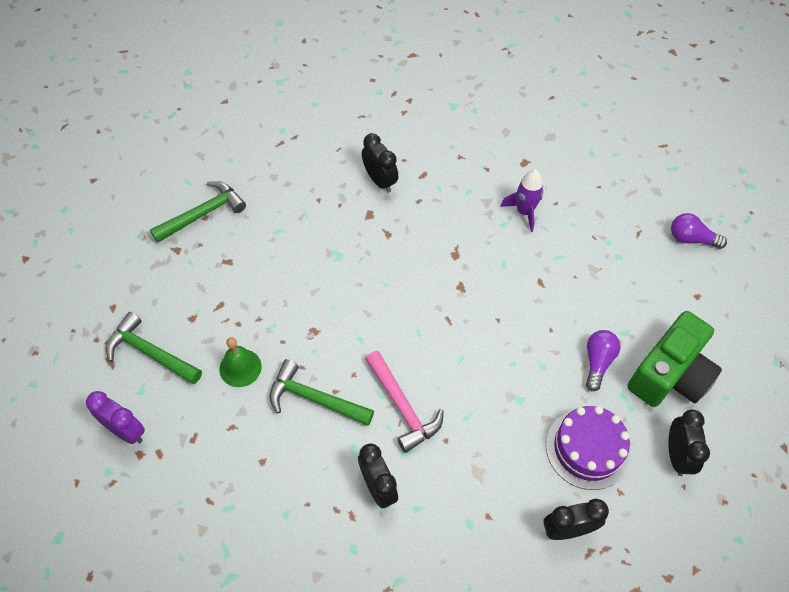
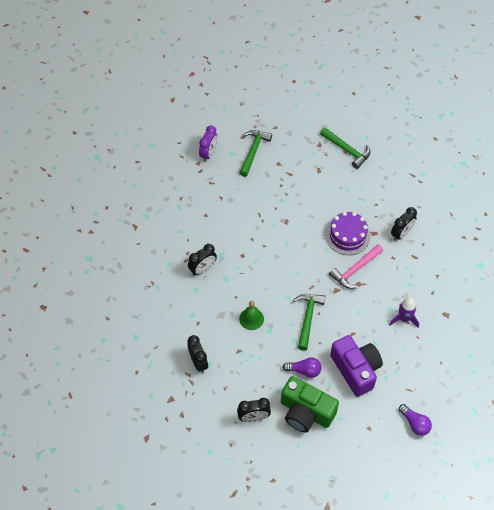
camera: 80 degrees right, 0 degrees up
green bell [220,337,262,387] -> green bell moved to [239,301,264,330]
green hammer [269,359,374,426] -> green hammer moved to [293,294,326,350]
pink hammer [365,351,444,453] -> pink hammer moved to [329,244,383,289]
purple cake [546,406,630,490] -> purple cake moved to [325,212,370,255]
purple light bulb [671,213,727,249] -> purple light bulb turned 135 degrees clockwise [399,404,432,436]
none -> purple camera [330,335,383,397]

